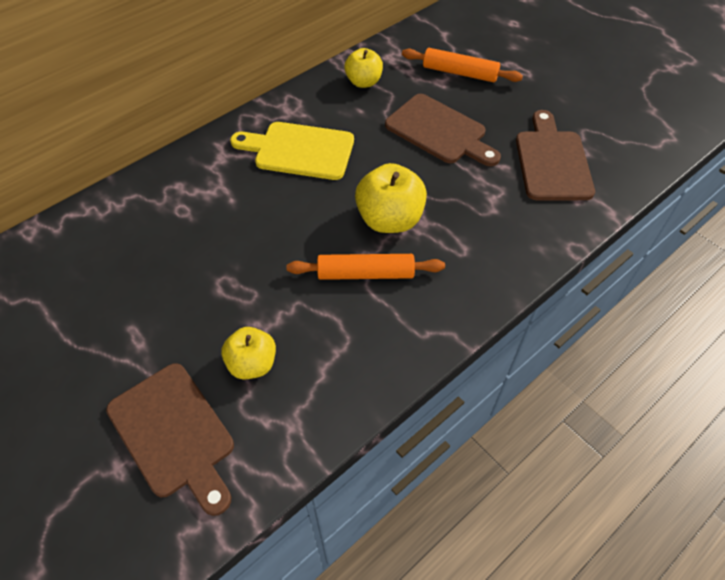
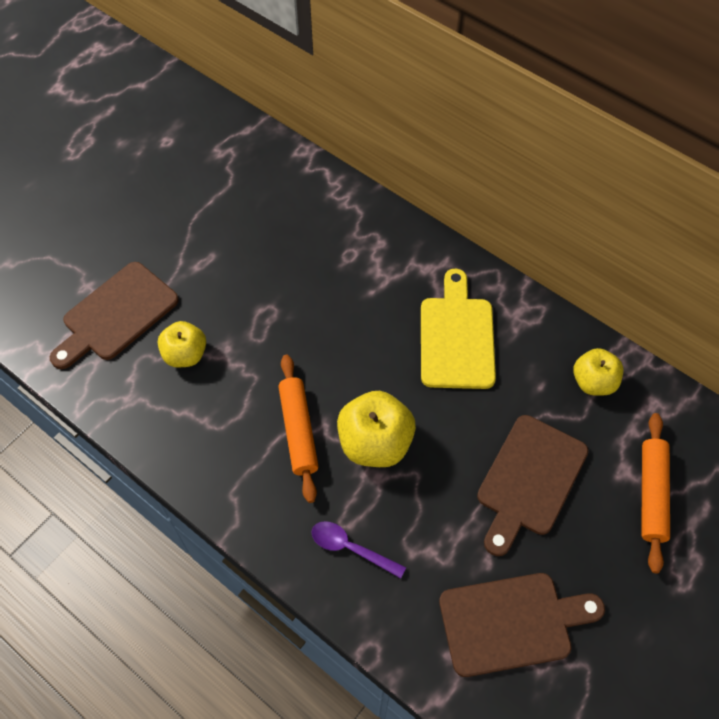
camera: 80 degrees right, 5 degrees up
none -> purple spoon [312,521,406,578]

